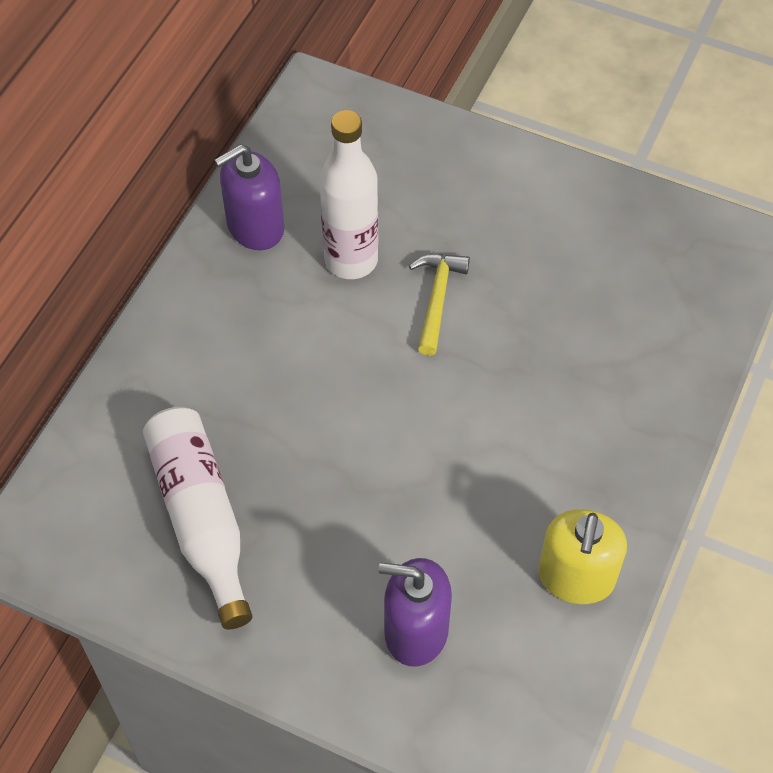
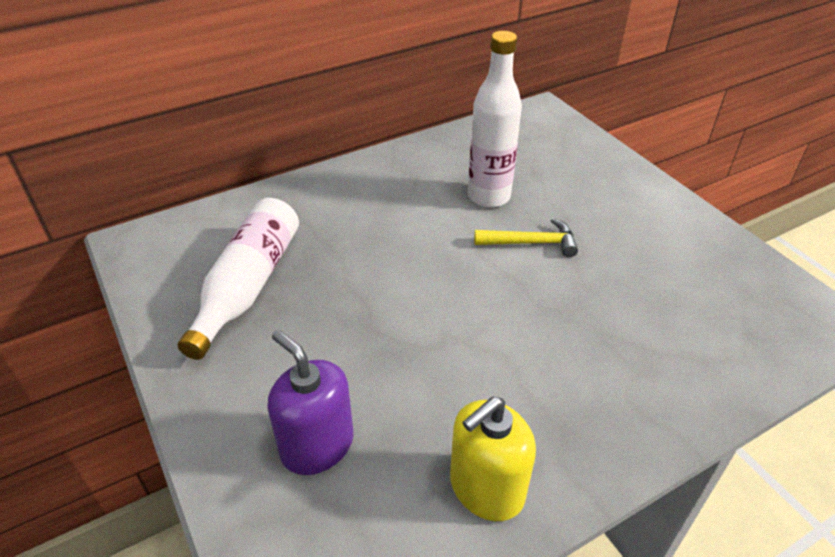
camera: 35 degrees right, 15 degrees down
purple soap dispenser [214,144,284,250] -> none
yellow hammer [409,254,470,356] -> yellow hammer turned 45 degrees clockwise [474,218,578,257]

